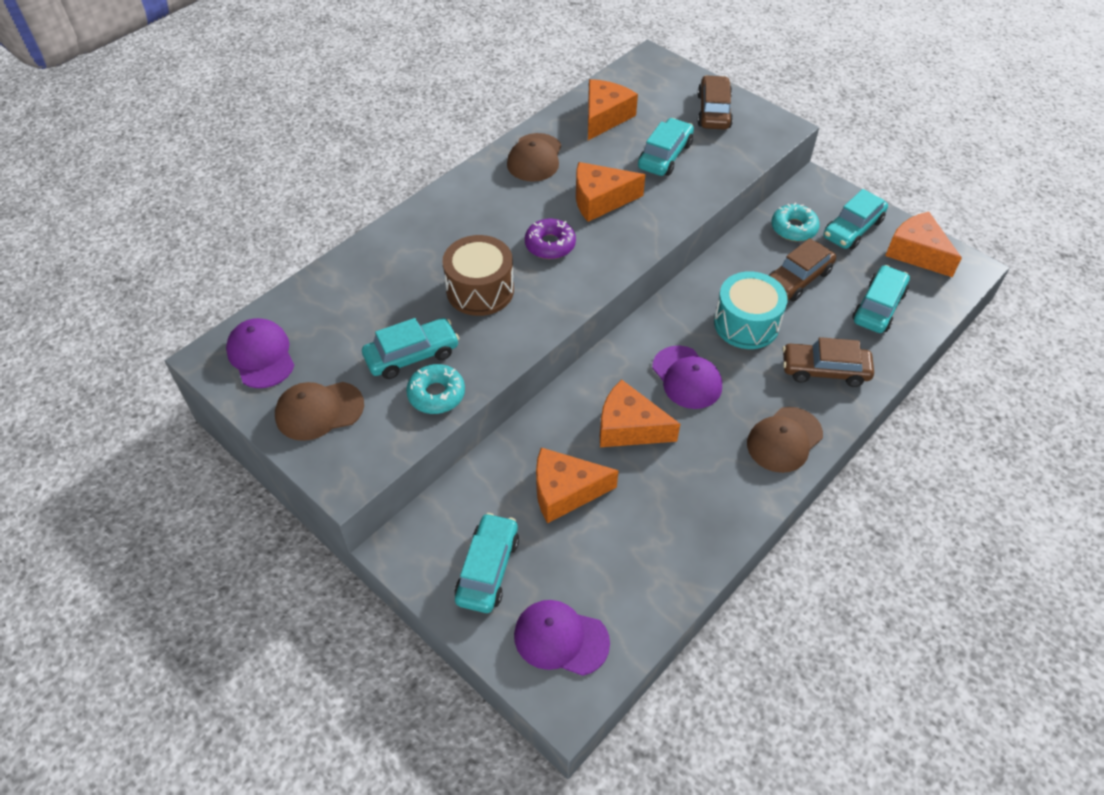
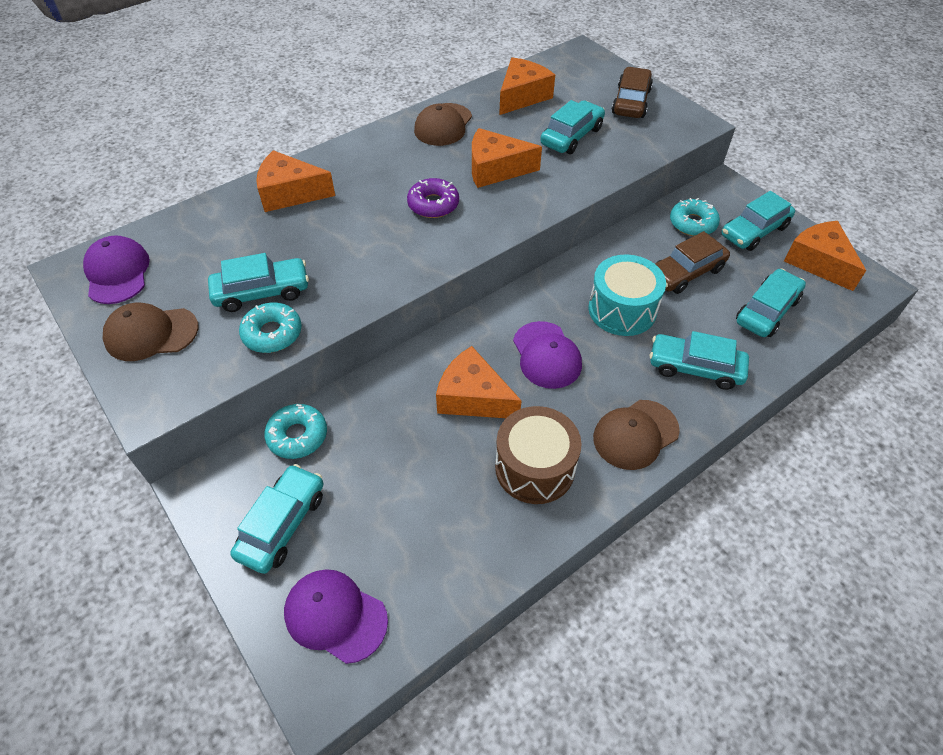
camera: 10 degrees right, 0 degrees up
brown drum [442,235,514,316] -> brown drum moved to [495,406,582,504]
orange cheese [536,448,619,523] -> orange cheese moved to [256,150,335,212]
brown car [782,337,874,387] -> turquoise car [650,331,749,390]
none -> turquoise donut [264,404,327,459]

